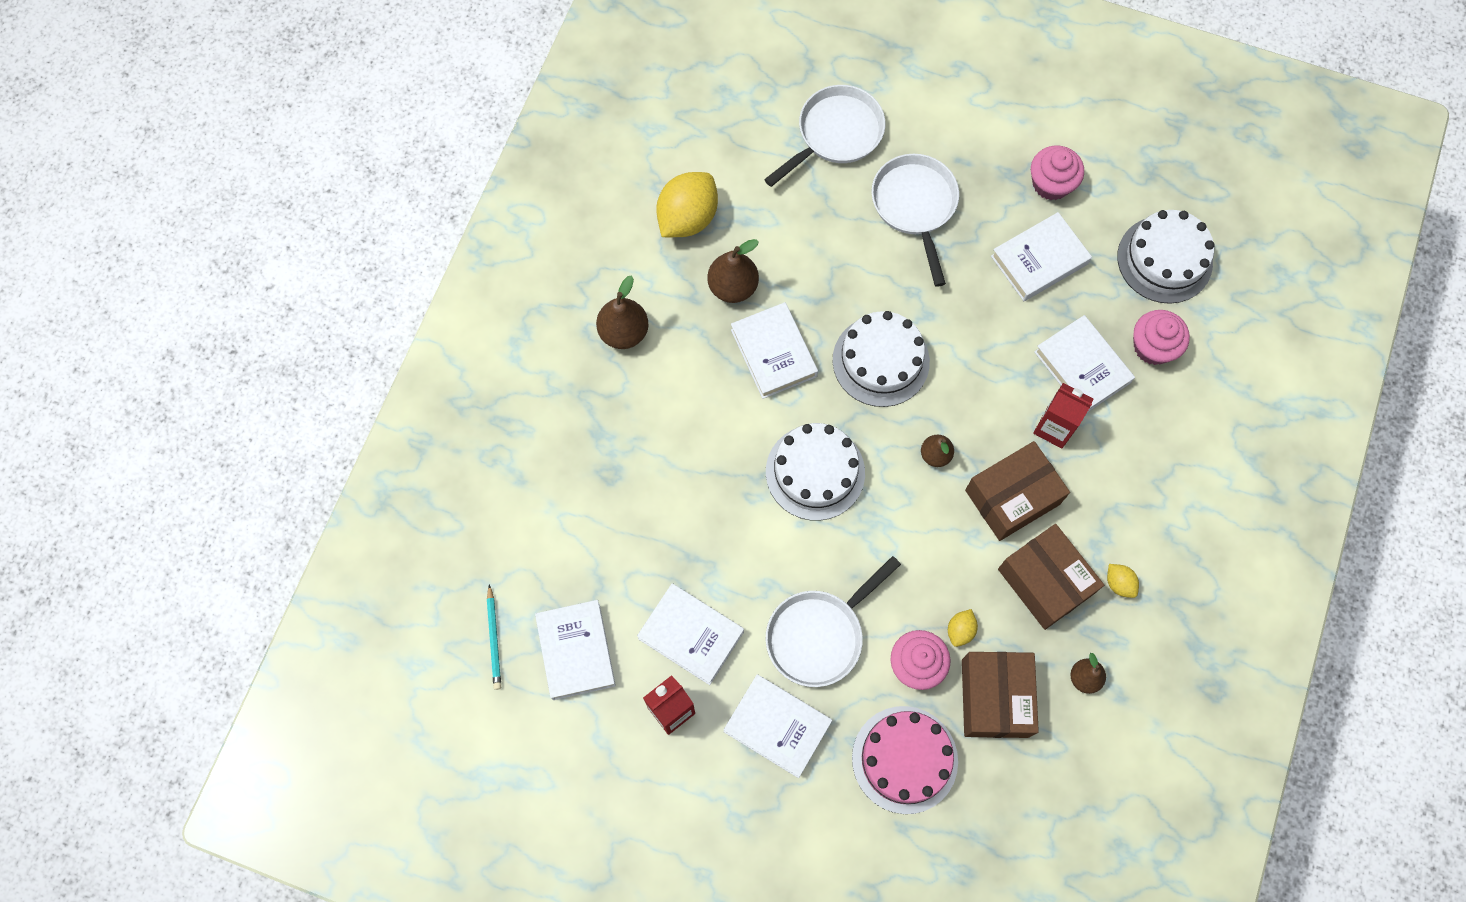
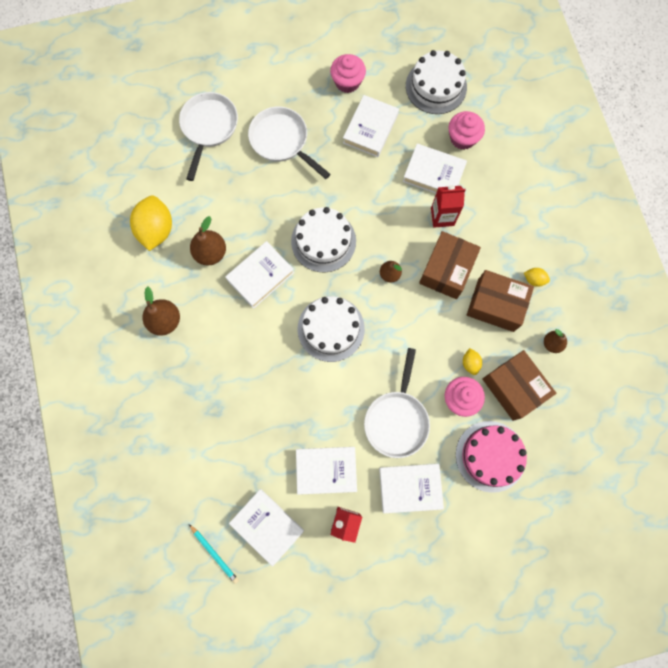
camera: 35 degrees left, 5 degrees up
white book [731,302,818,399] -> white book turned 75 degrees counterclockwise [225,241,294,309]

